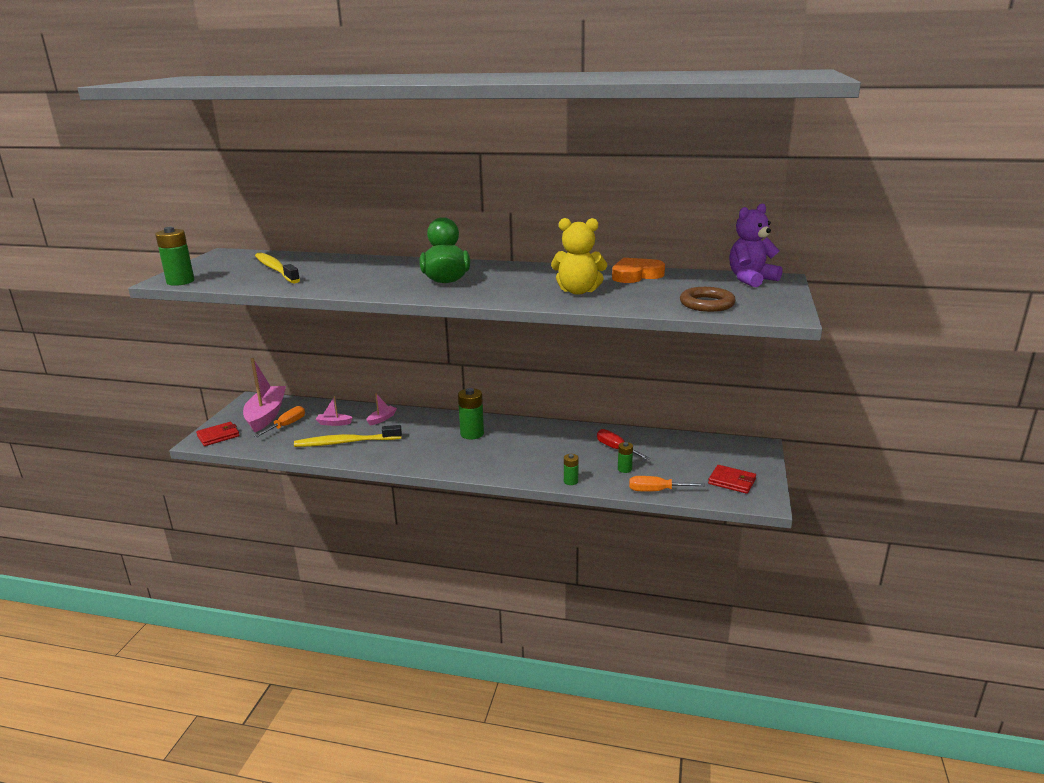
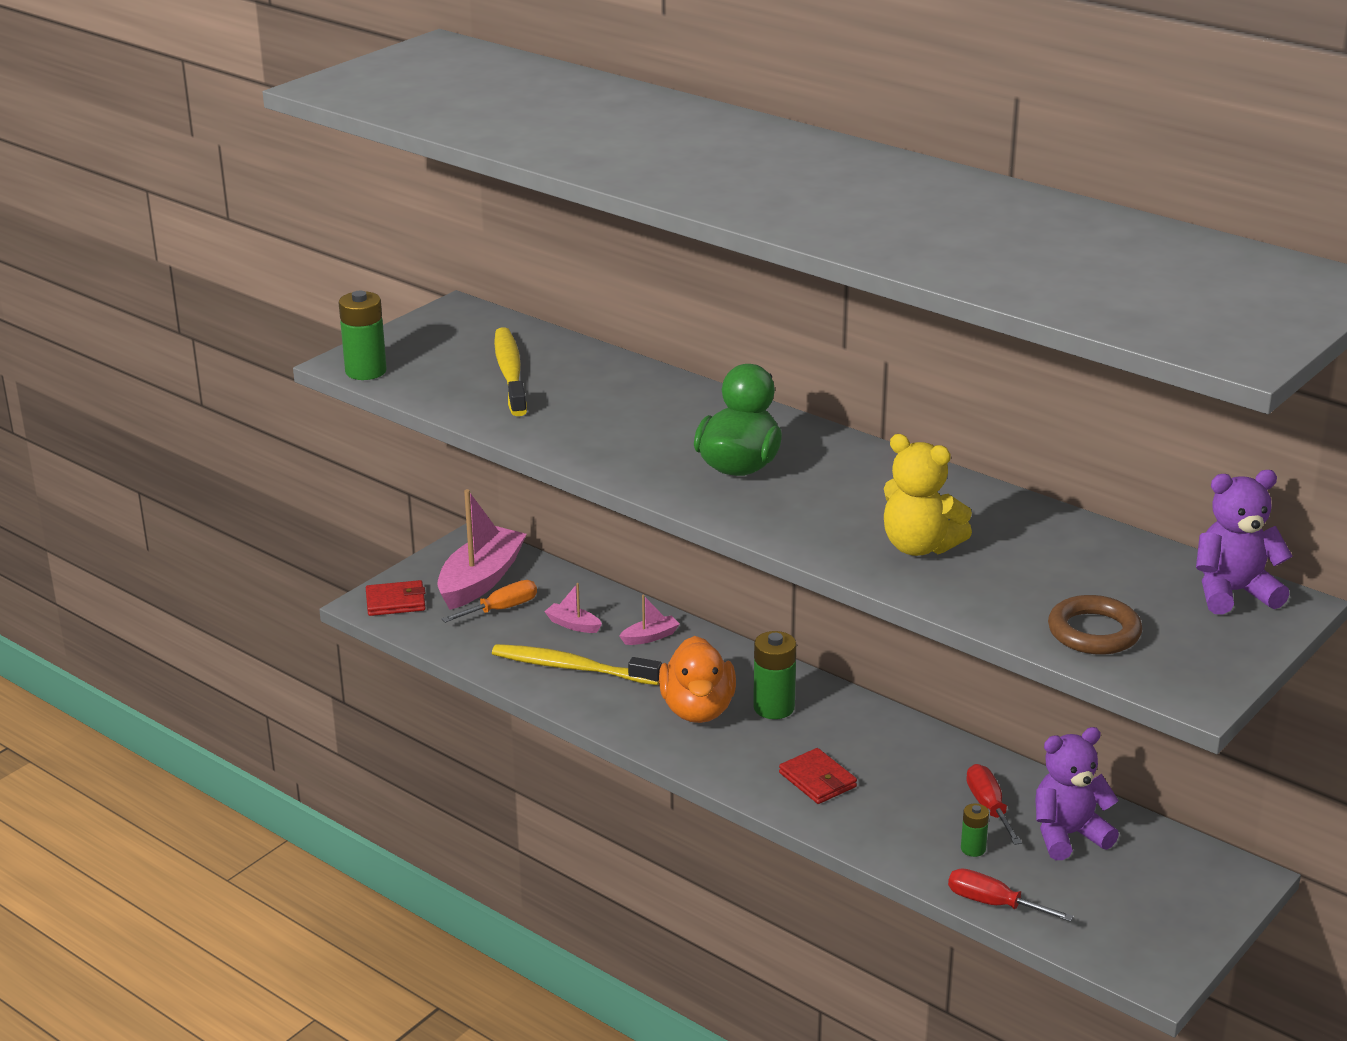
camera: 25 degrees right, 5 degrees up
green battery [564,454,579,485] -> none
orange heart [612,258,665,283] -> none
orange screwdriver [629,476,705,492] -> red screwdriver [948,868,1074,922]
red wallet [708,465,756,494] -> red wallet moved to [779,748,857,804]
none -> orange duck [659,636,736,723]
none -> purple teddy bear [1036,727,1119,860]

